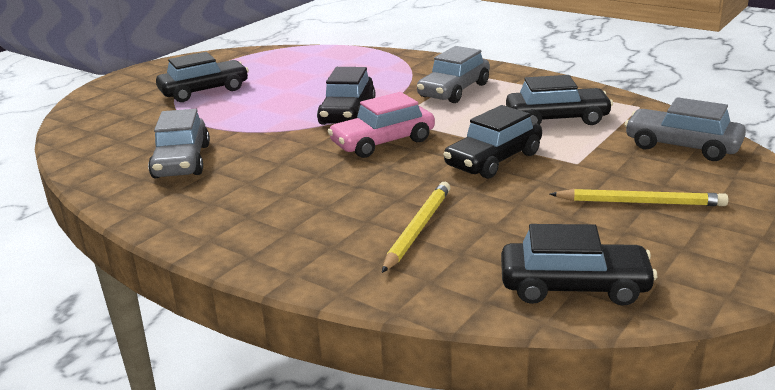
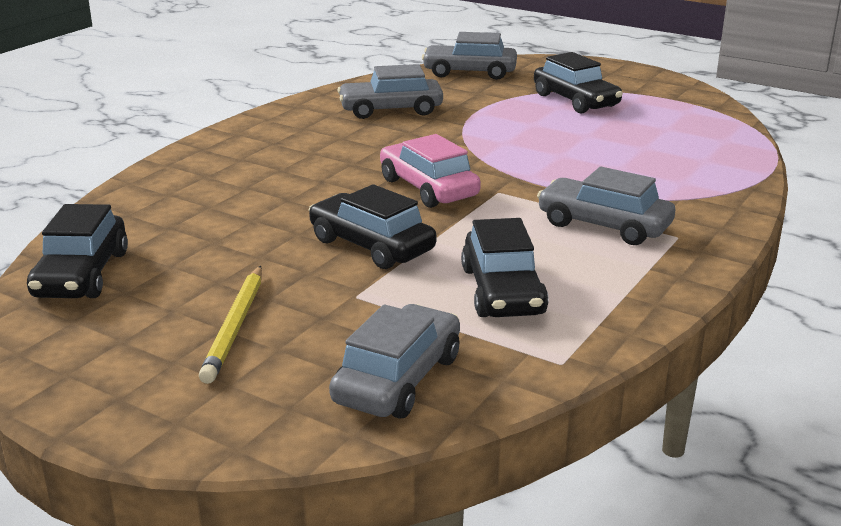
camera: 85 degrees right, 0 degrees up
black car [317,67,375,125] -> none
yellow pencil [382,182,450,273] -> none
none -> grey car [422,32,517,80]

